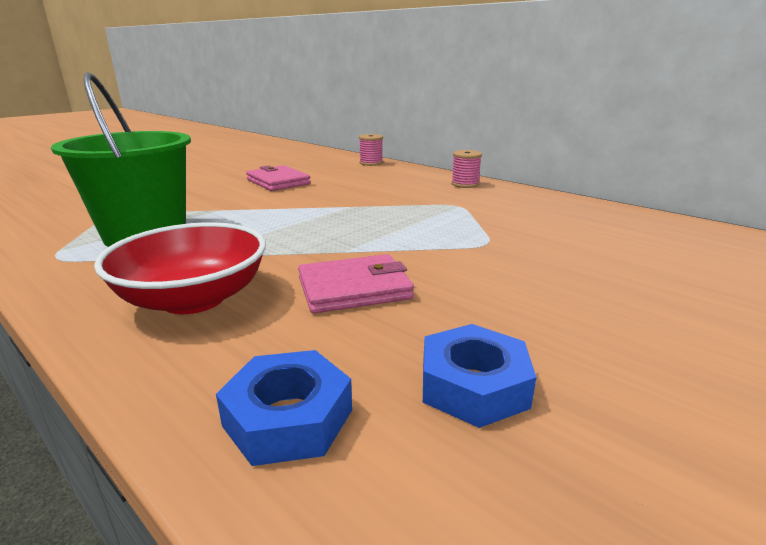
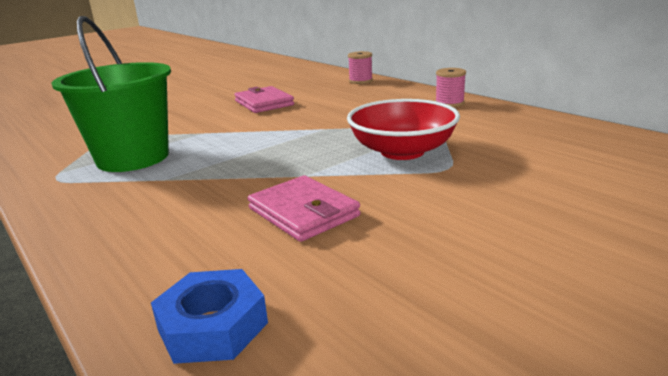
camera: 10 degrees right, 0 degrees up
red bowl [94,222,266,314] -> red bowl moved to [347,99,460,160]
pink wallet [298,254,414,313] -> pink wallet turned 60 degrees clockwise [248,175,360,242]
blue nut [423,324,537,428] -> none

